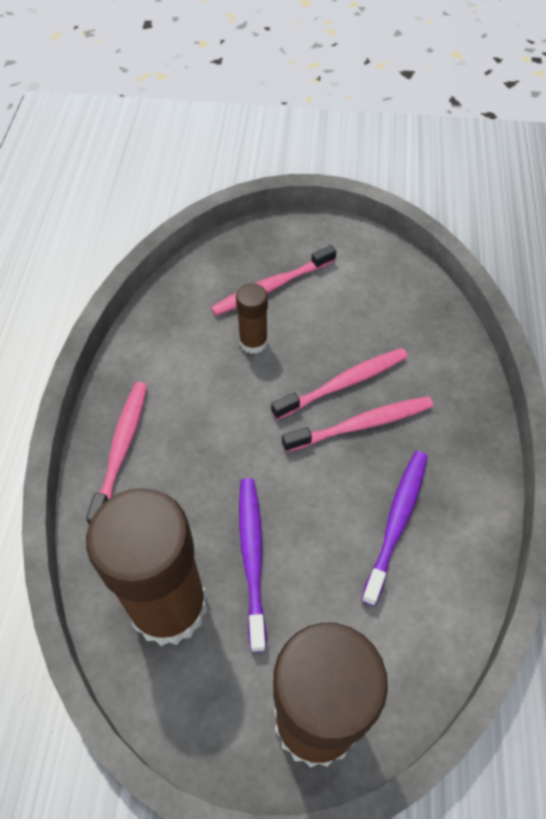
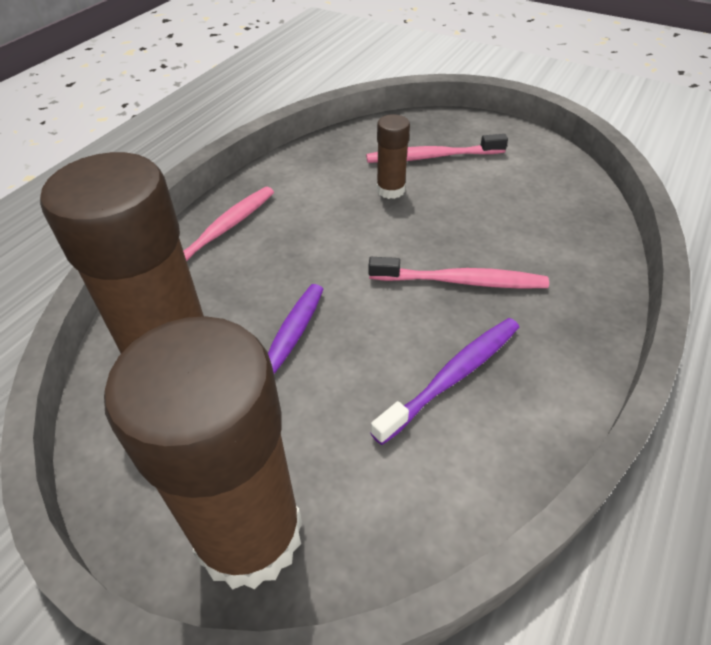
camera: 25 degrees right, 10 degrees down
pink toothbrush [271,348,408,420] -> none

